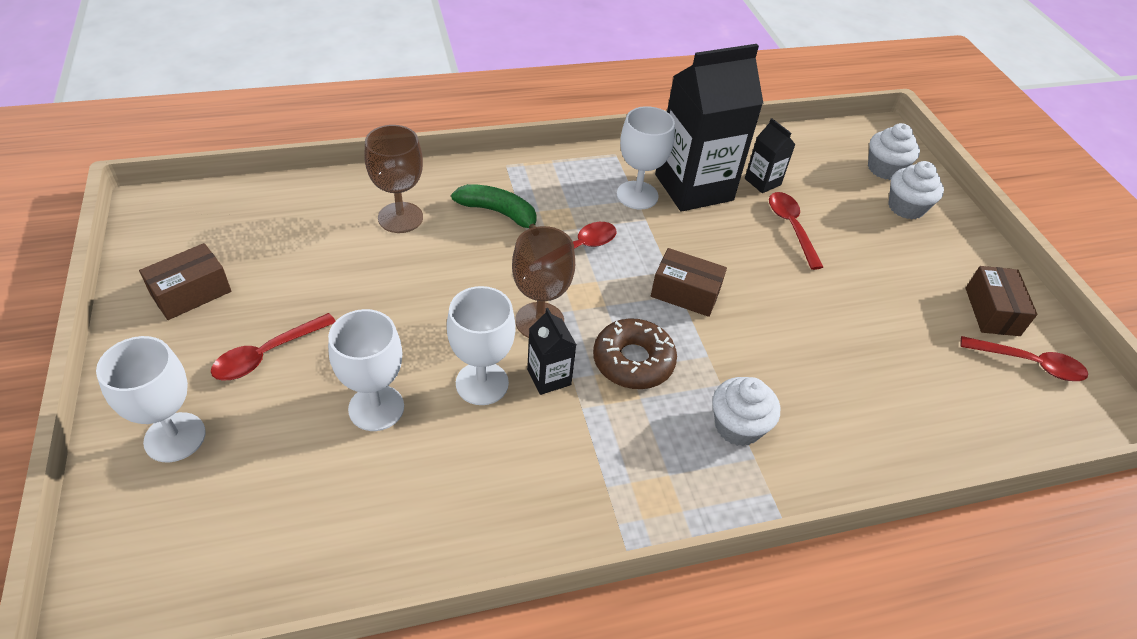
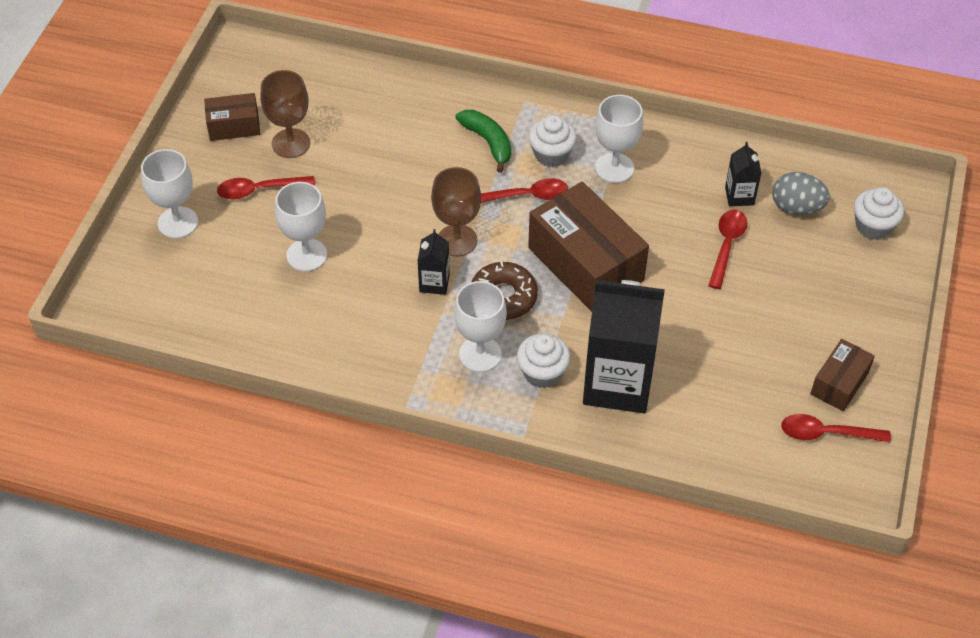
camera: 35 degrees right, 5 degrees up
brown goblet [364,125,423,233] -> brown goblet moved to [260,70,310,158]
white goblet [447,286,516,405] -> white goblet moved to [454,281,507,372]
brown box [651,248,727,317] -> brown box [528,182,649,312], size x1.93
black carton [655,44,763,212] -> black carton moved to [583,280,665,413]
white cupcake [888,161,944,220] -> white cupcake moved to [529,115,577,167]
red spoon [960,336,1088,381] -> red spoon turned 135 degrees clockwise [781,414,891,443]
none -> grey egg [772,172,830,215]

